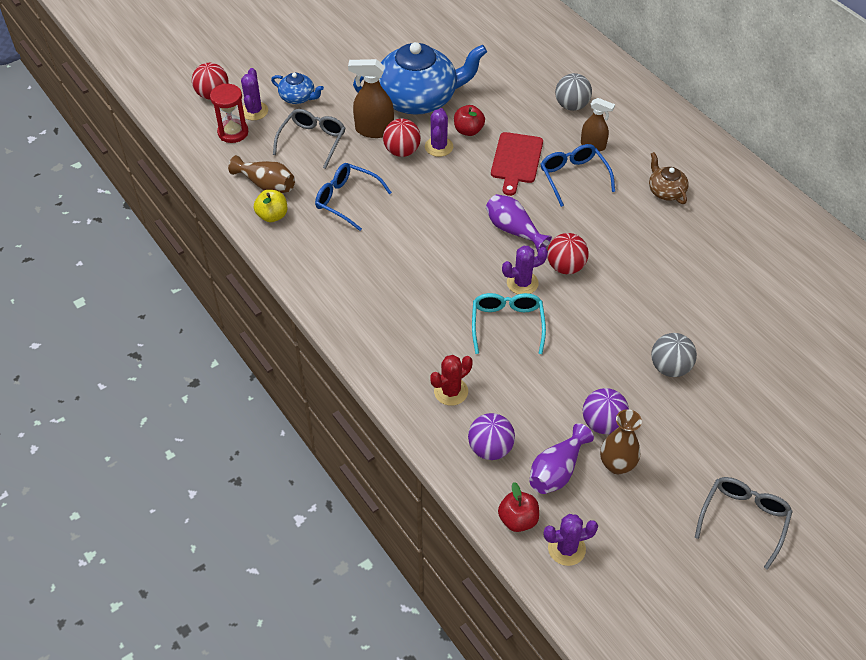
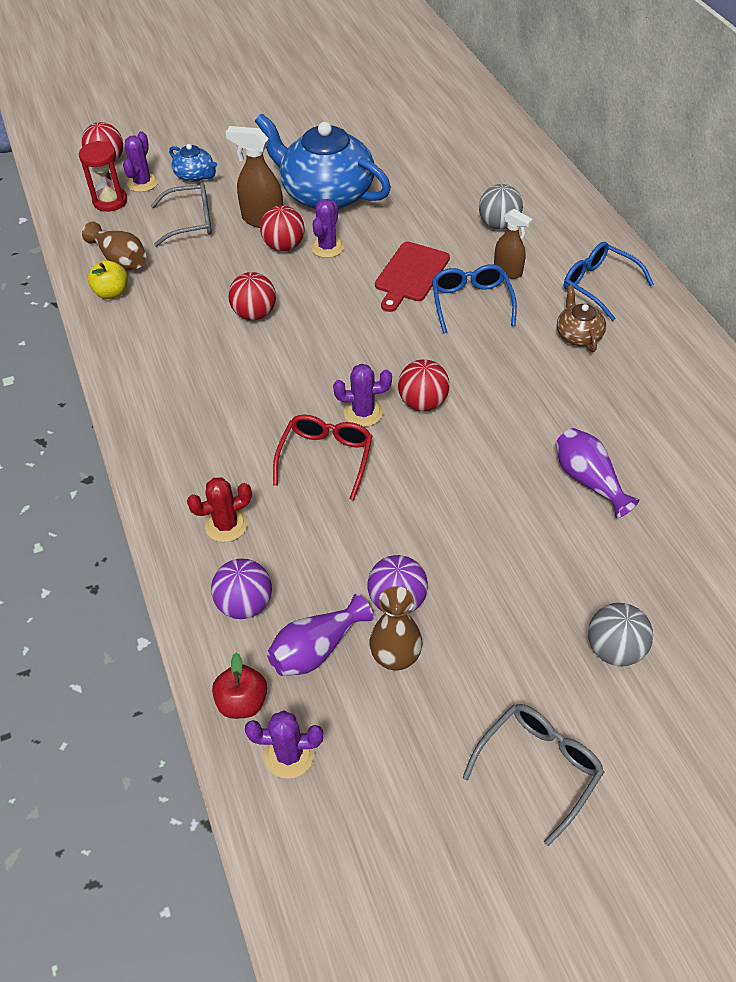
camera: 15 degrees right, 0 degrees up
grey glasses [273,109,345,169] -> grey glasses turned 45 degrees clockwise [151,182,212,247]
blue glasses [315,163,392,231] -> blue glasses moved to [564,242,654,321]
blue teapot [353,42,487,115] -> blue teapot turned 150 degrees counterclockwise [255,114,391,209]
red apple [454,105,485,136] -> none
turquoise glasses [472,293,546,354] -> red glasses [273,415,372,501]
purple vase [486,194,552,252] -> purple vase moved to [555,428,639,518]
grey ball [651,333,697,377] -> grey ball moved to [588,603,653,666]
none -> red ball [228,272,276,320]

